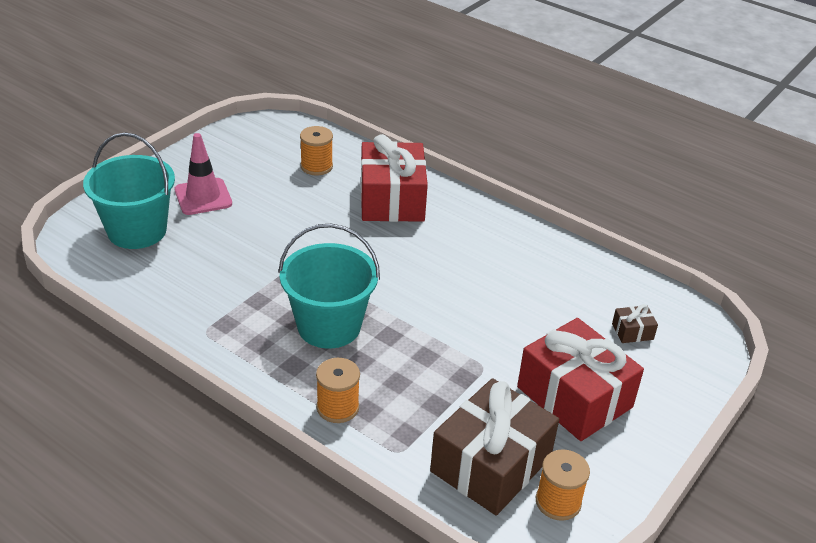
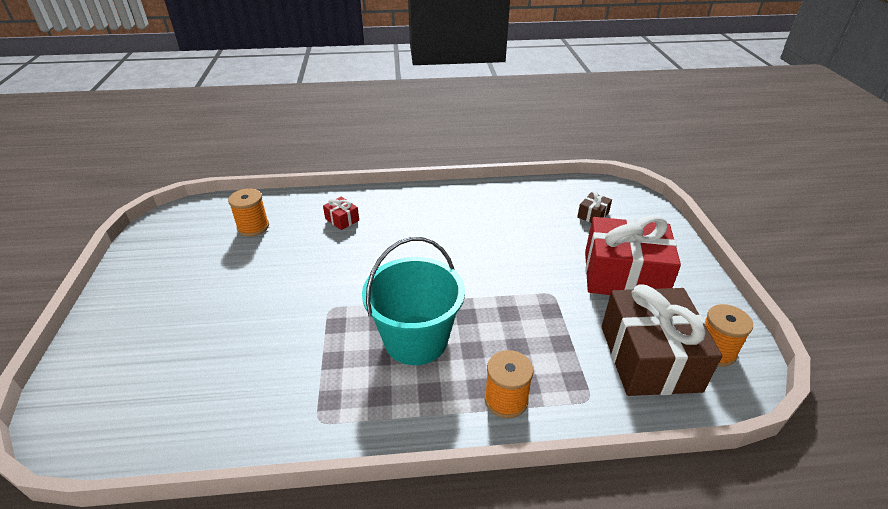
camera: 40 degrees left, 0 degrees up
turquoise bucket [83,132,175,249] -> none
pink traffic cone [175,133,232,215] -> none
red gift [361,134,428,222] -> red gift [323,197,359,230], size x0.41

